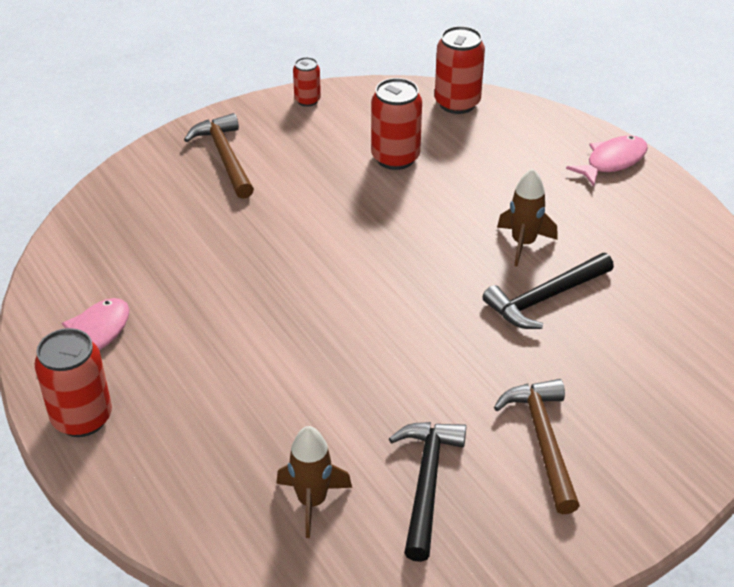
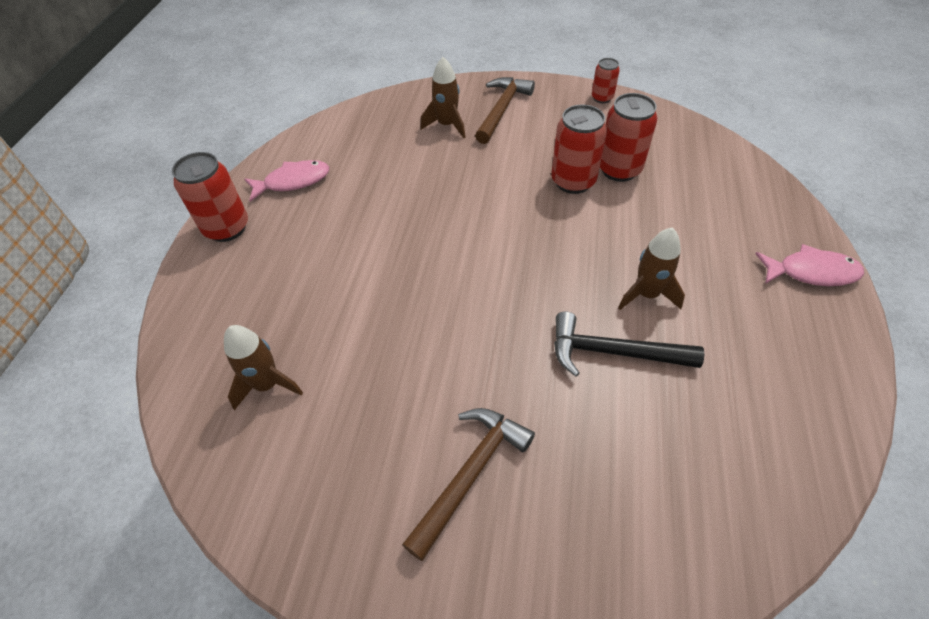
camera: 45 degrees right, 10 degrees up
black hammer [389,422,466,562] -> none
red can [435,26,485,114] -> red can moved to [551,104,607,194]
none -> brown rocket [420,57,466,138]

